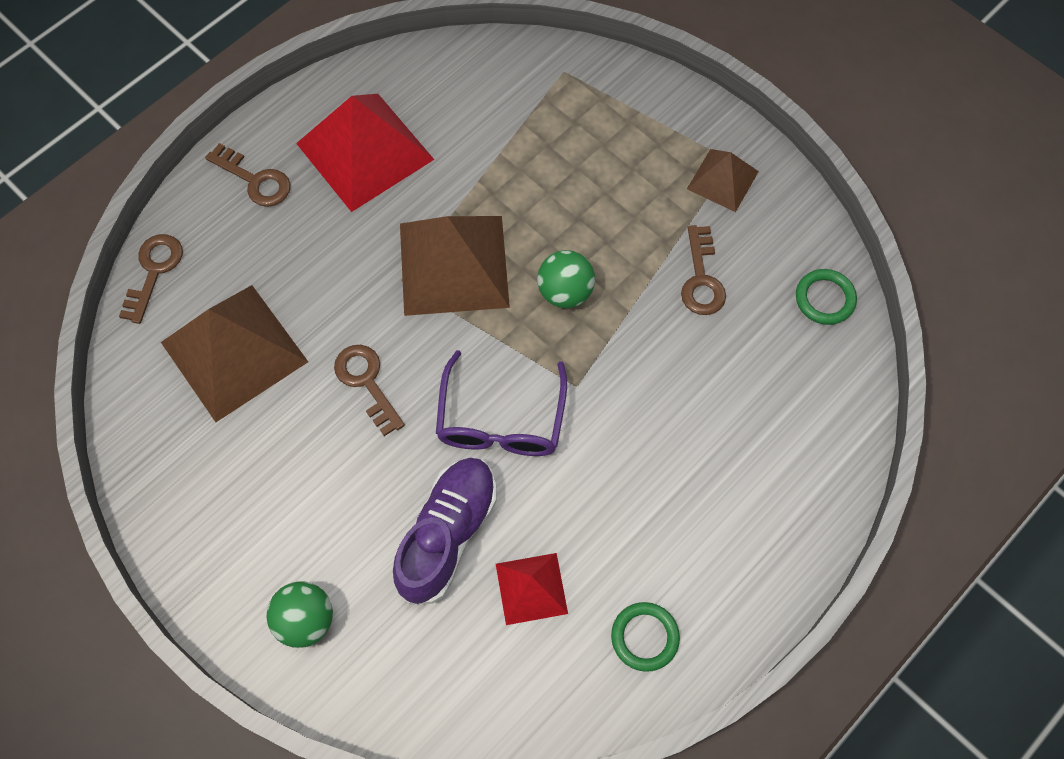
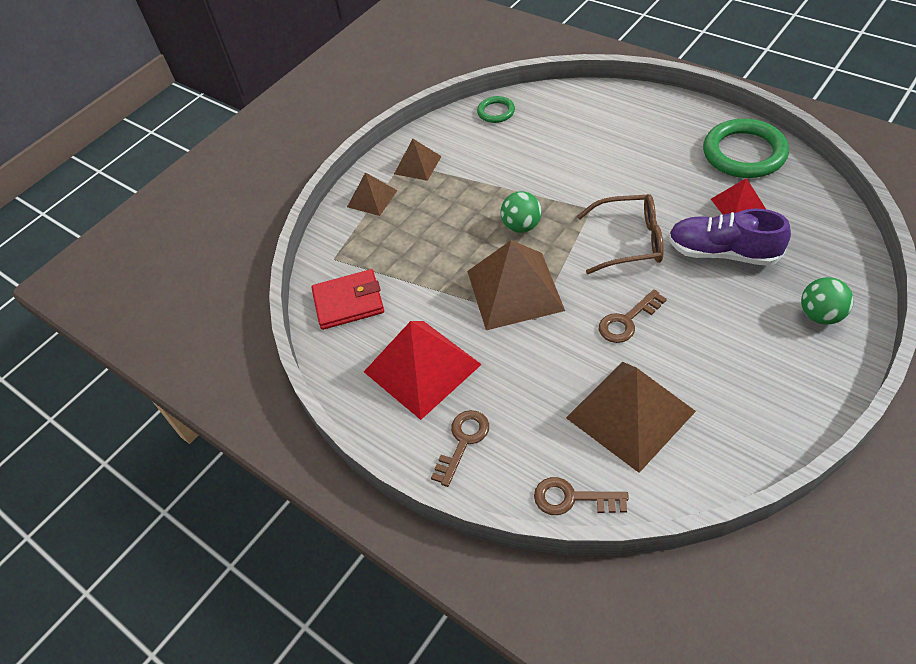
camera: 90 degrees left, 15 degrees down
purple glasses [436,350,567,456] -> brown glasses [577,194,664,274]
green ring [611,602,680,672] -> green ring [703,118,789,178], size x1.95
brown key [681,225,726,315] -> none
none -> red wallet [312,269,384,330]
none -> brown pyramid [347,172,398,216]

